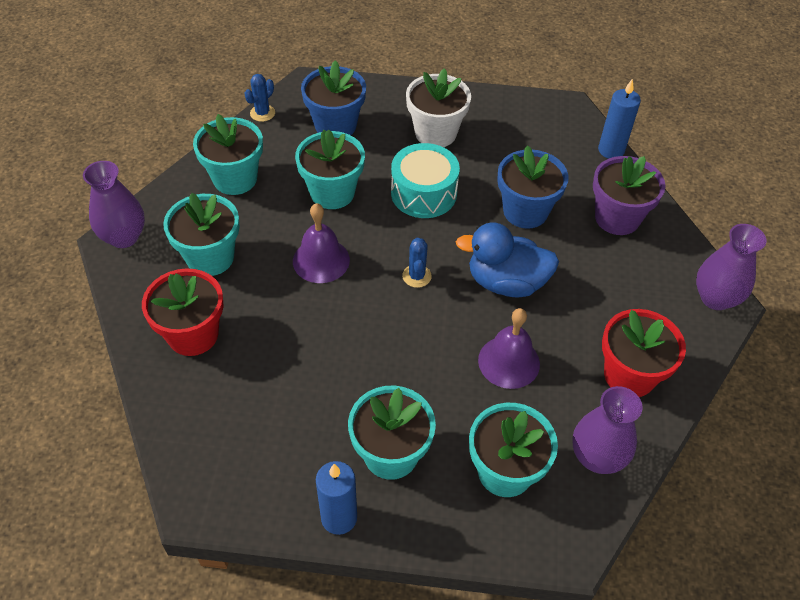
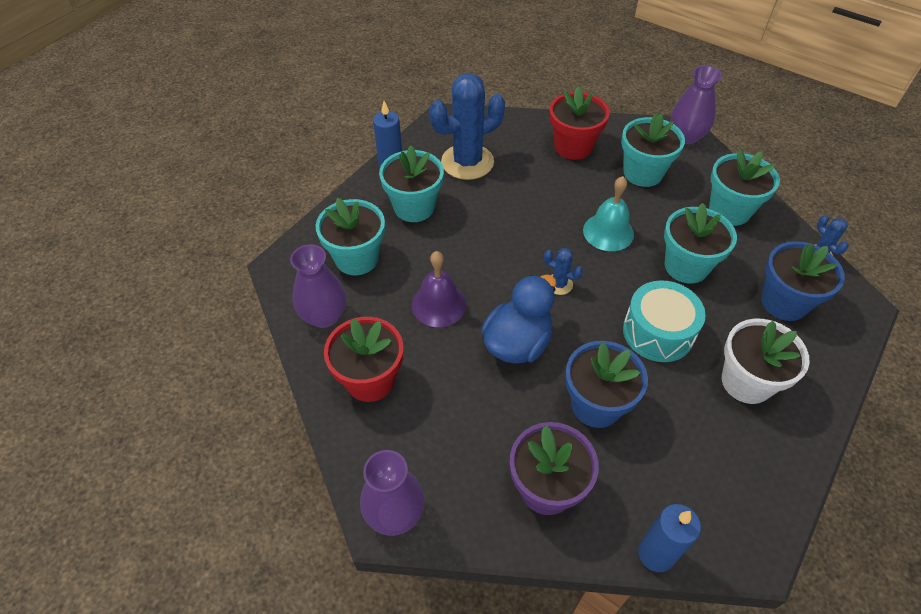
camera: 120 degrees right, 0 degrees up
purple bell [293,203,350,283] -> turquoise bell [583,176,634,251]
none -> blue cactus [429,73,505,180]

